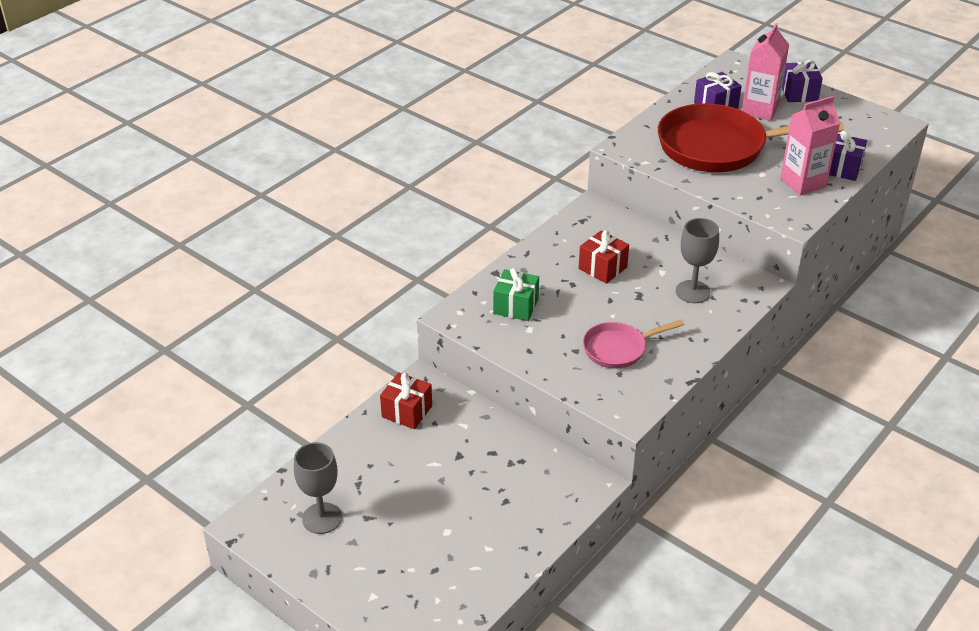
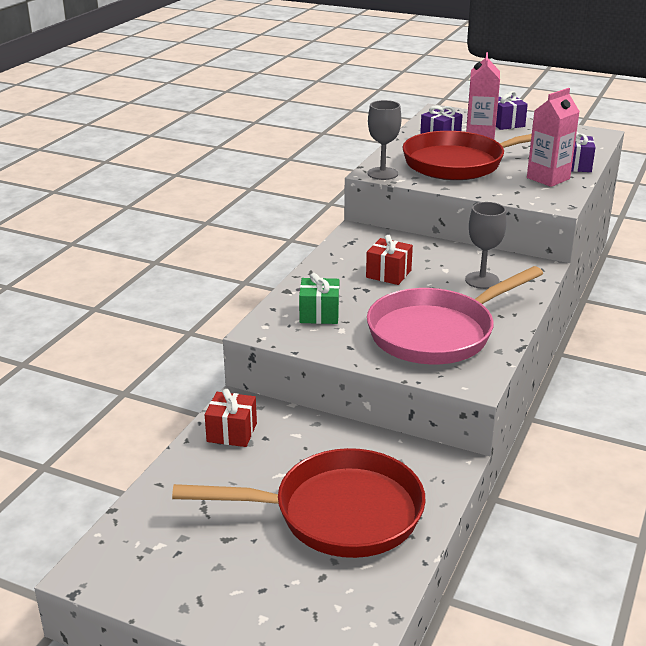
camera: 15 degrees left, 10 degrees down
grey goblet [294,442,342,534] -> grey goblet moved to [367,100,401,180]
pink pan [583,320,684,369] -> pink pan [367,266,543,364], size x1.94
none -> red pan [172,448,426,558]

